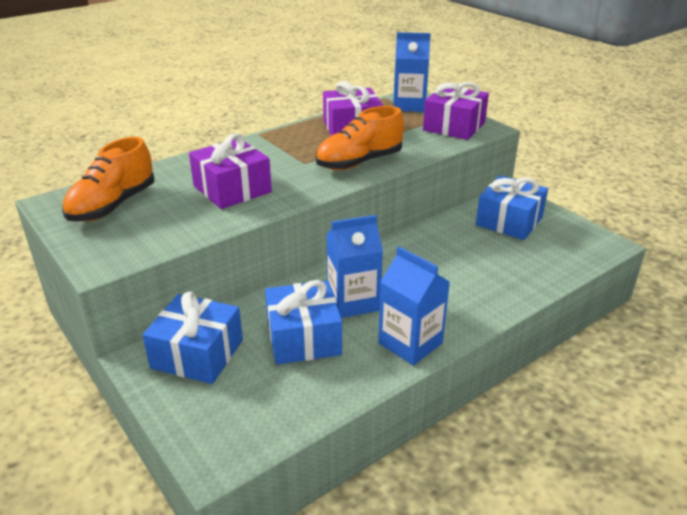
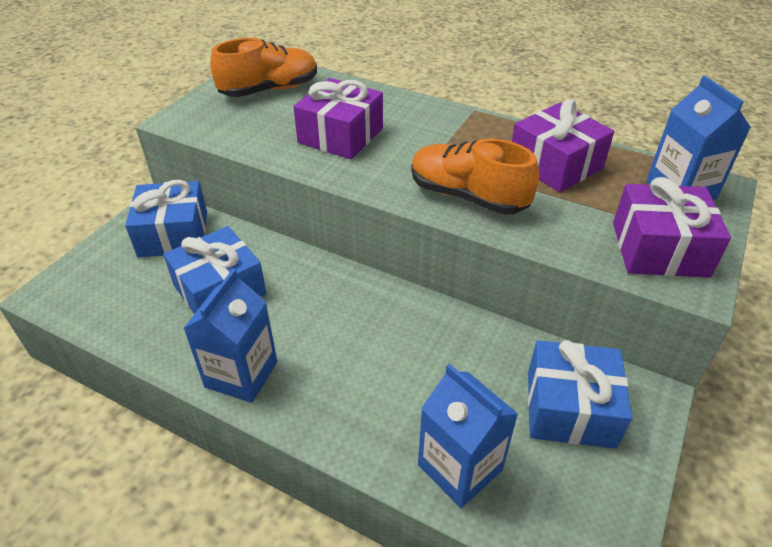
camera: 65 degrees right, 10 degrees up
orange shoe [62,137,154,222] -> orange shoe turned 150 degrees clockwise [210,38,317,97]
blue carton [326,215,383,318] -> blue carton moved to [418,364,518,508]

